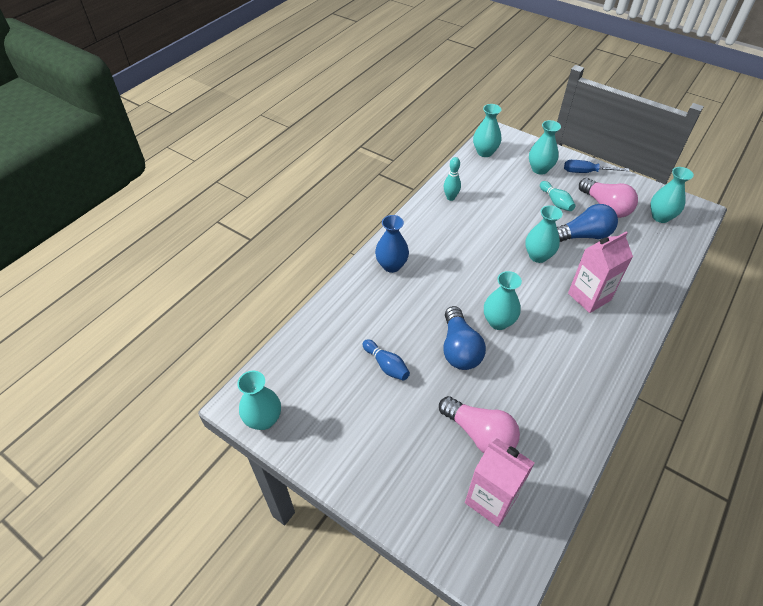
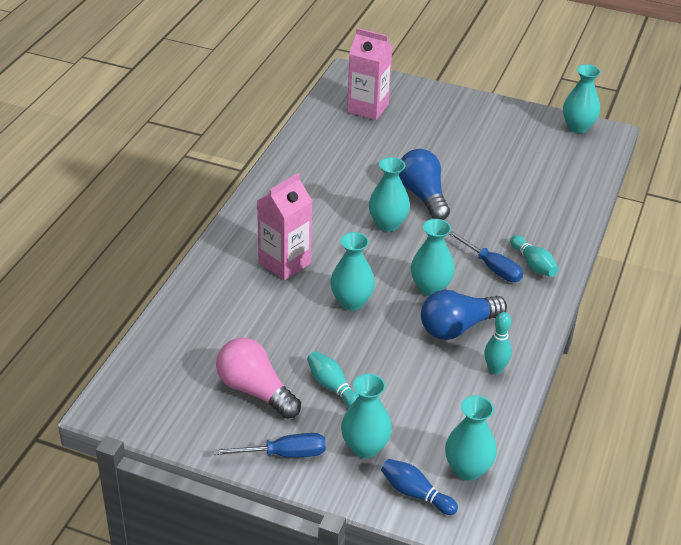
camera: 165 degrees right, 10 degrees down
blue bowling pin [362,339,410,381] -> blue bowling pin moved to [381,459,458,515]
blue vase [375,215,409,273] -> turquoise bowling pin [510,235,559,277]
pink light bulb [439,396,520,453] -> none
blue light bulb [557,204,618,242] -> blue light bulb moved to [421,290,507,340]
turquoise vase [650,167,694,223] -> turquoise vase moved to [411,219,455,296]
none -> blue screwdriver [448,231,523,282]

